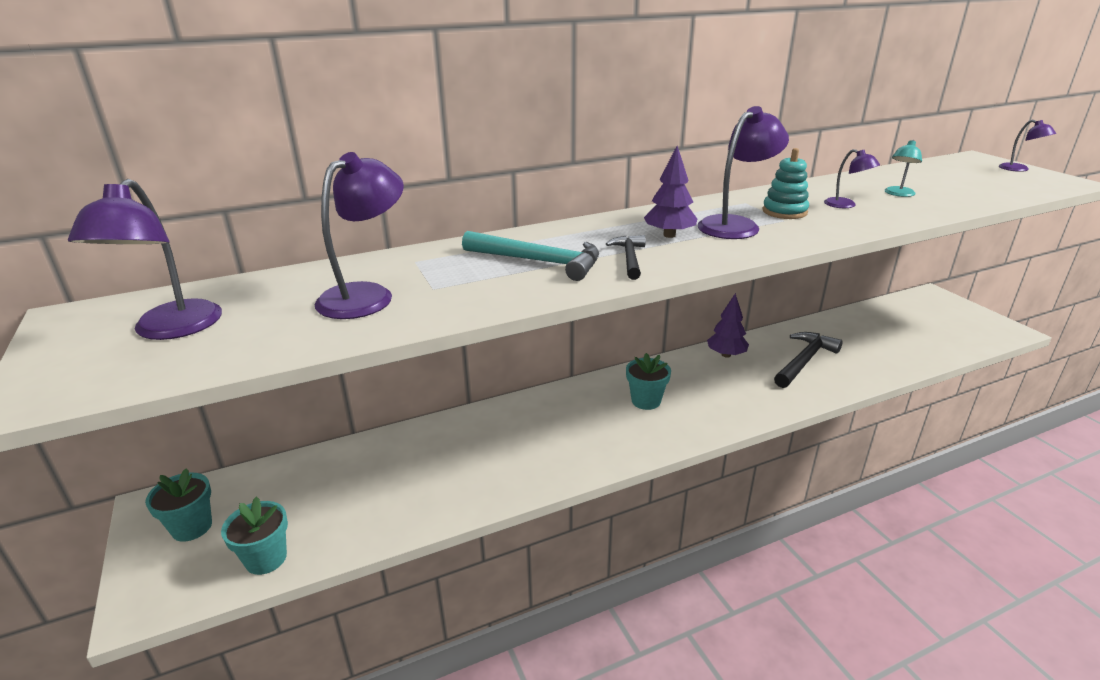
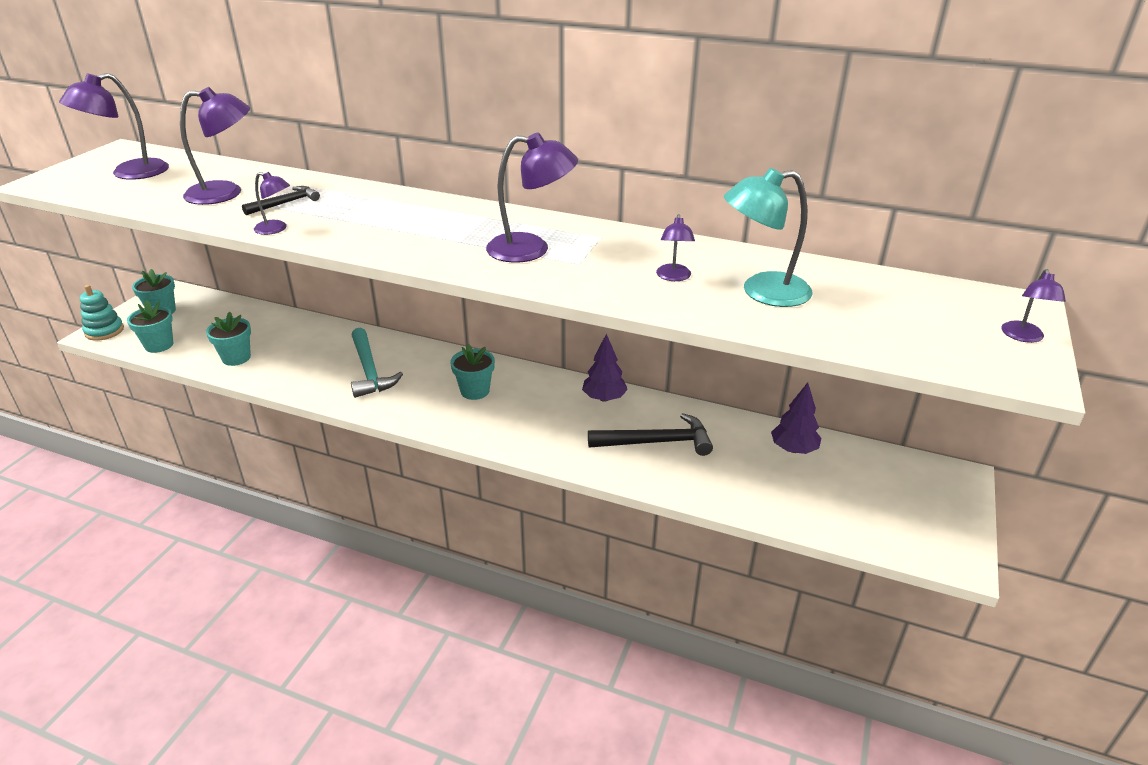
camera: 45 degrees right, 5 degrees up
turquoise hammer [462,231,599,281] -> turquoise hammer moved to [351,328,403,398]
black hammer [606,235,646,280] -> black hammer moved to [242,186,320,215]
purple tree [644,146,697,238] -> purple tree moved to [771,382,821,454]
turquoise stacking toy [763,148,809,219] -> turquoise stacking toy moved to [80,285,124,341]
turquoise lamp [885,140,922,197] -> turquoise lamp [724,168,813,307], size x1.87
none -> turquoise flower pot [206,312,251,366]
none -> purple lamp [254,172,290,235]

